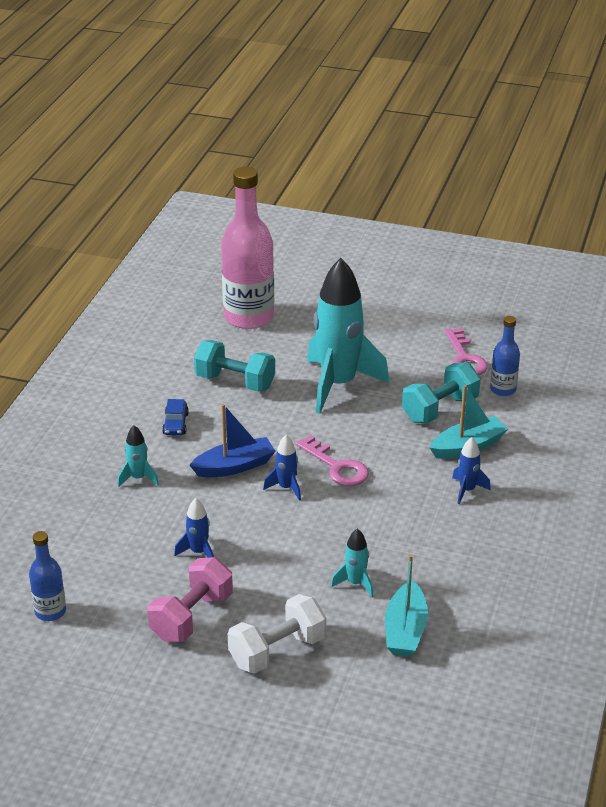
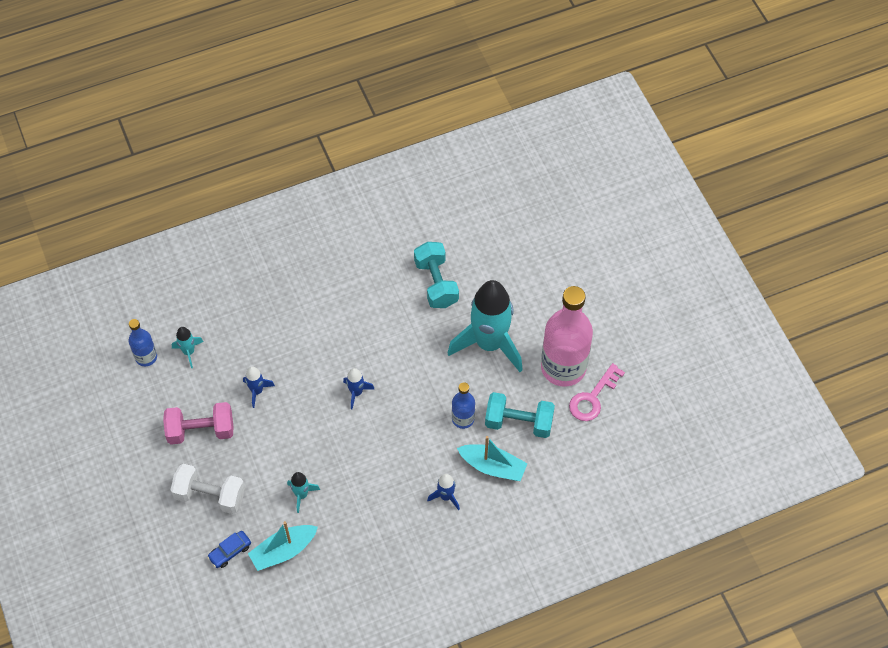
camera: 50 degrees right, 25 degrees up
turquoise rocket [117,425,159,487] -> turquoise rocket moved to [172,327,204,368]
blue car [162,399,189,435] -> blue car moved to [207,531,251,568]
blue boat [189,404,275,477] -> none
pink bottle [221,167,274,329] -> pink bottle moved to [541,286,593,387]
pink key [296,435,369,486] -> none
blue bottle [490,316,520,396] -> blue bottle moved to [452,382,475,429]

